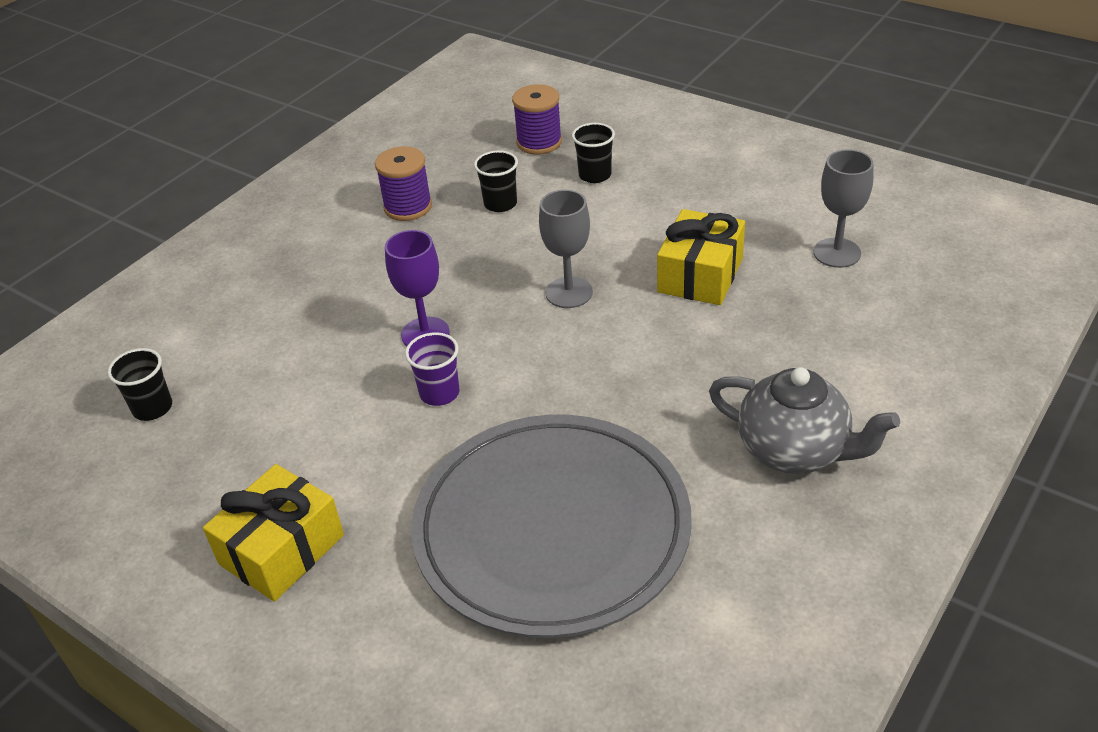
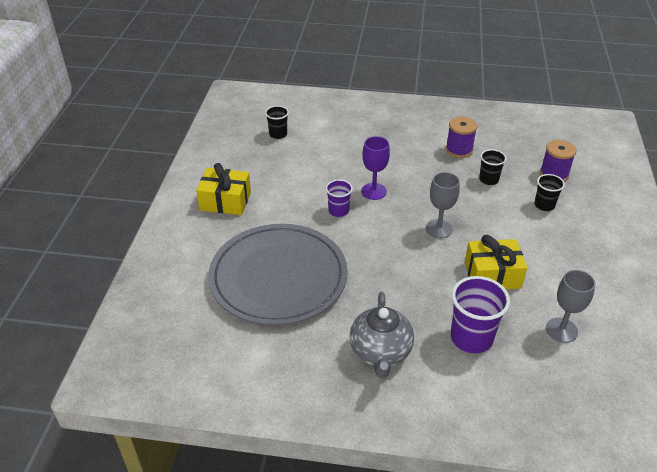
camera: 60 degrees right, 0 degrees up
none -> purple cup [451,276,510,353]

